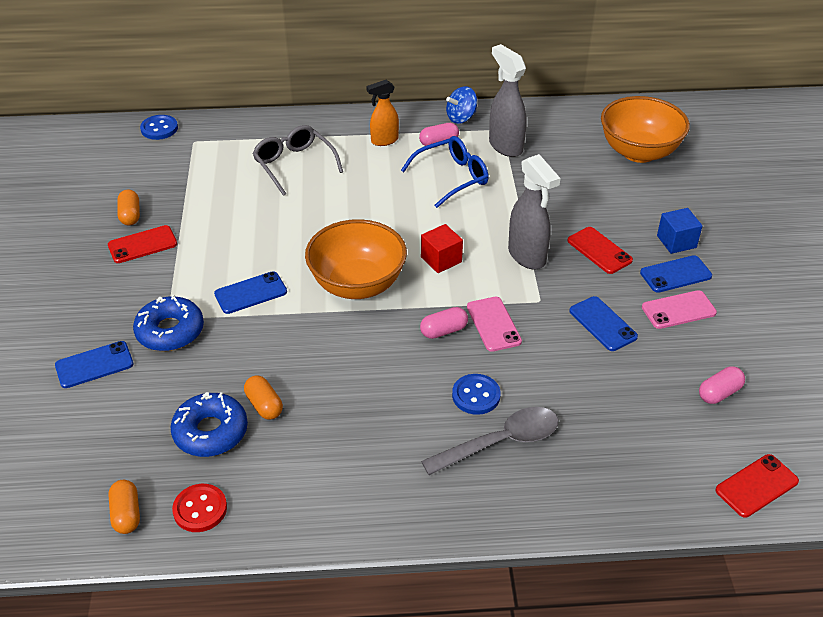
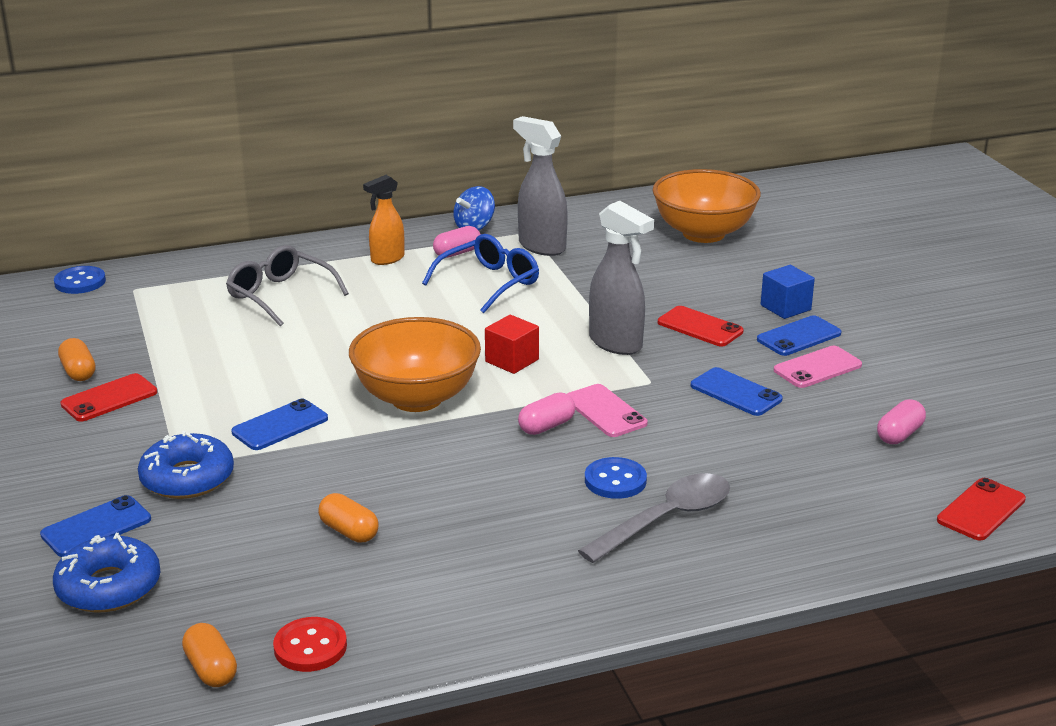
camera: 15 degrees left, 15 degrees down
blue donut [171,392,248,457] -> blue donut moved to [53,533,160,613]

